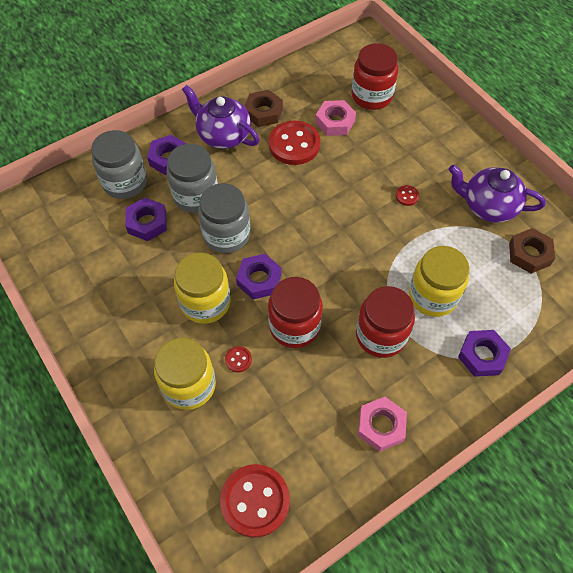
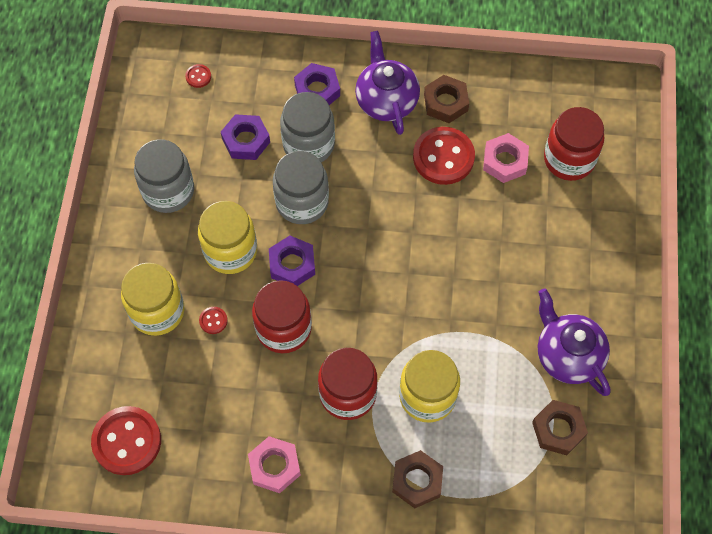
camera: 40 degrees right, 5 degrees up
grey jar [91,130,147,199] -> grey jar moved to [134,139,194,213]
red button [396,185,419,206] -> red button moved to [185,64,211,88]
purple nut [458,330,511,377] -> brown nut [392,450,443,508]

